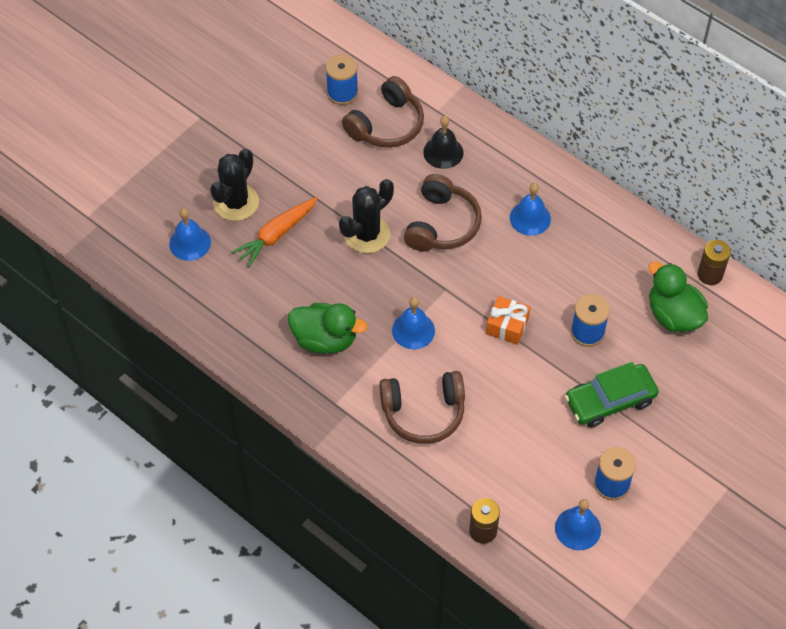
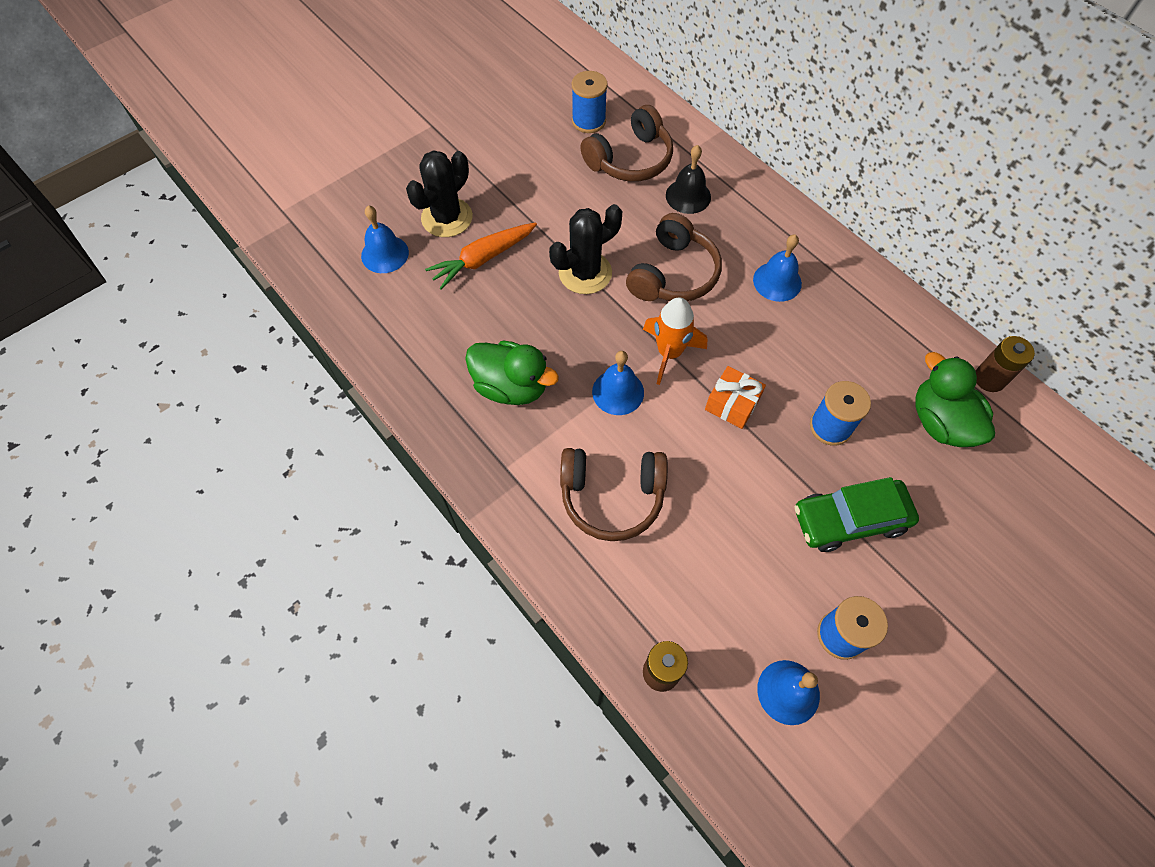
camera: 10 degrees right, 5 degrees up
none -> orange rocket [643,298,707,385]

